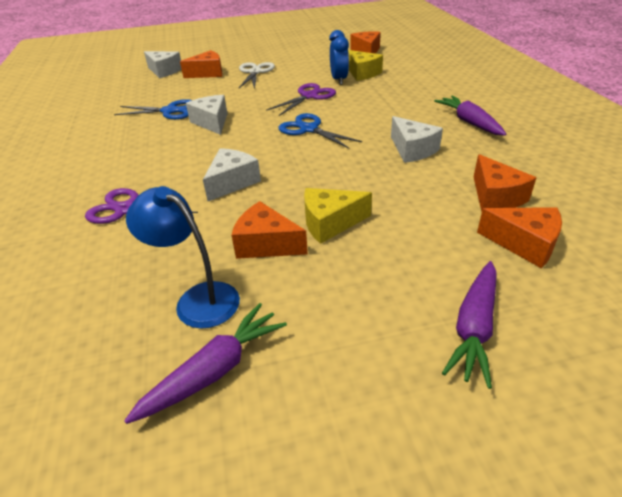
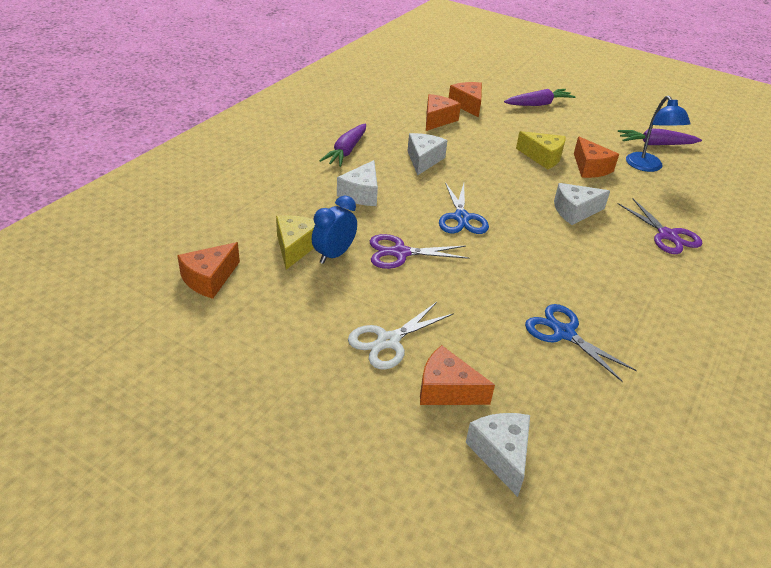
camera: 140 degrees left, 0 degrees up
white cheese [186,95,227,135] -> white cheese moved to [337,160,378,206]

